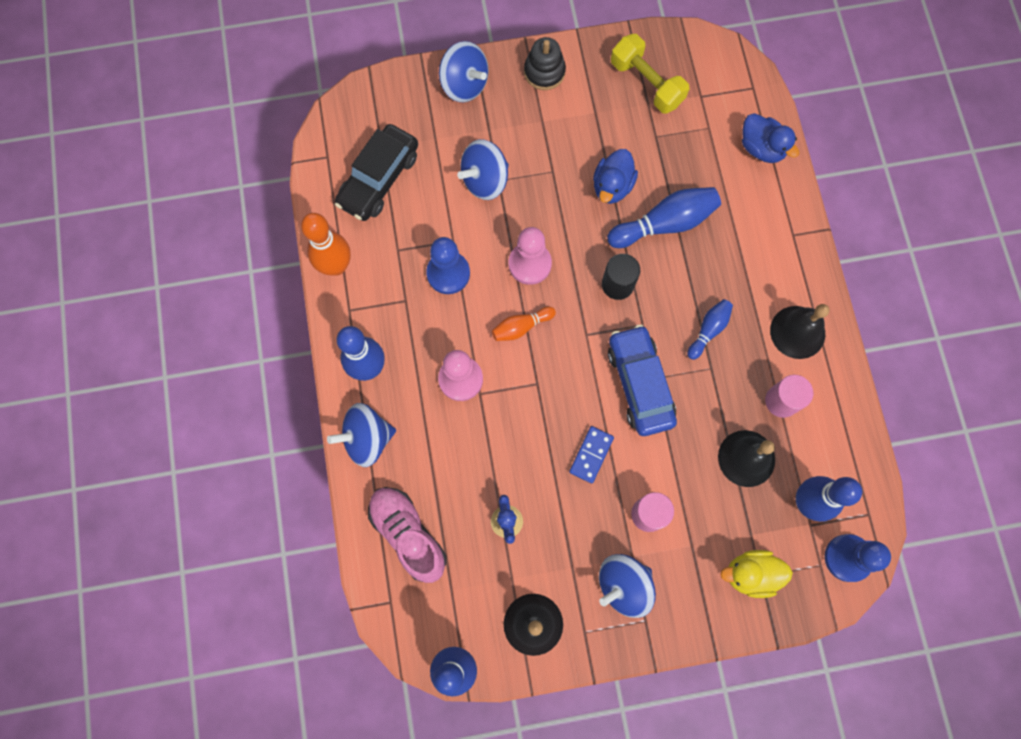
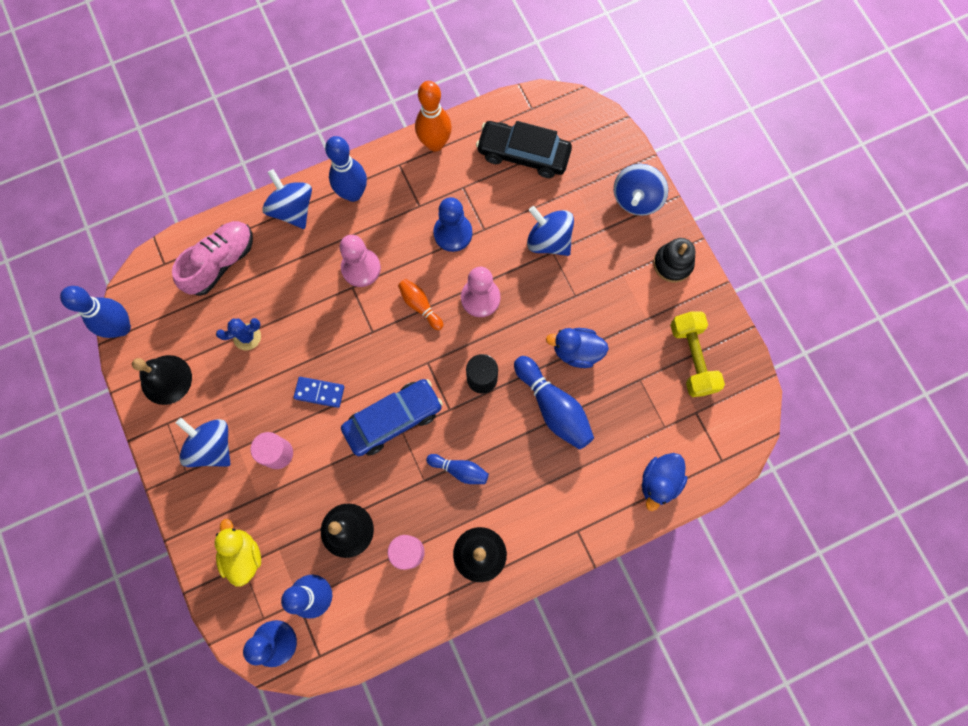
camera: 75 degrees right, 0 degrees up
yellow dumbbell [611,34,690,114] -> yellow dumbbell turned 45 degrees counterclockwise [670,311,725,397]

